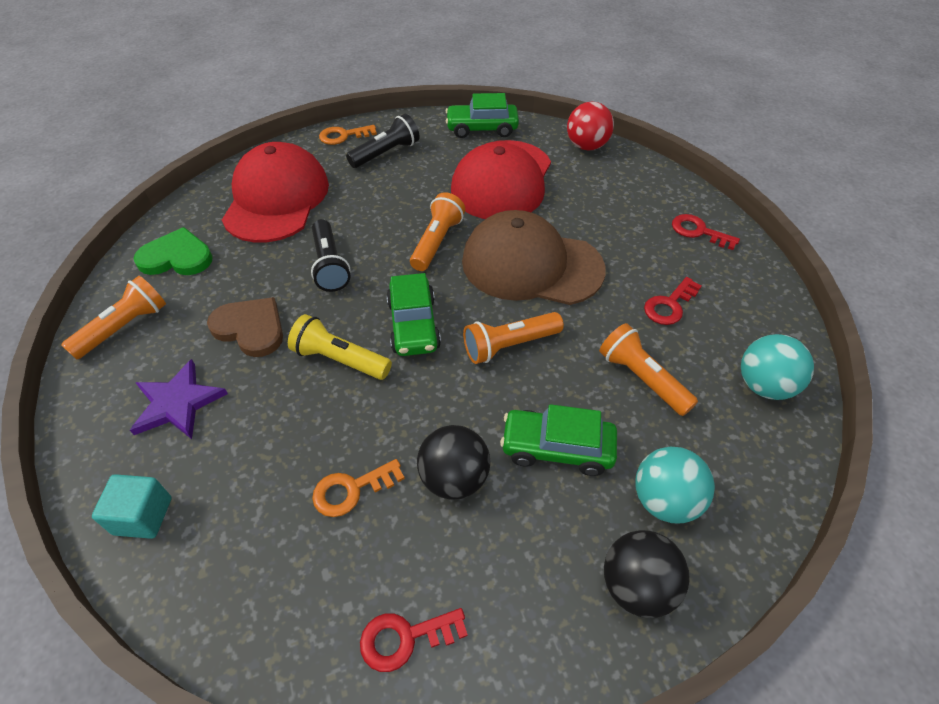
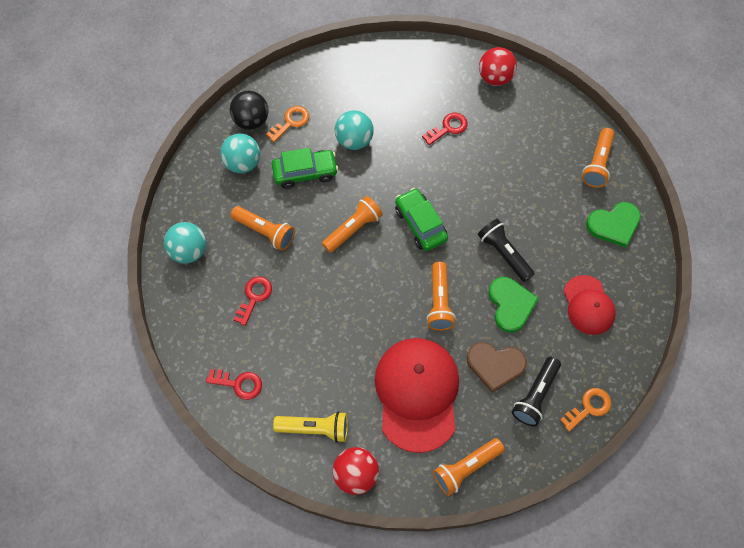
camera: 160 degrees right, 15 degrees up
turquoise cube [92,474,172,539] -> red ball [479,47,517,86]
purple star [130,359,228,439] -> none
brown heart [207,297,283,357] -> brown heart moved to [467,342,527,393]
red cap [222,142,329,243] -> red cap [564,275,616,335], size x0.57
yellow flashlight [288,314,392,380] -> yellow flashlight moved to [273,411,348,443]
orange key [312,459,405,517] -> orange key moved to [266,106,309,142]
red key [360,608,468,672] -> red key moved to [422,113,468,145]
black ball [417,425,490,500] -> turquoise ball [335,110,374,150]
green car [446,93,519,138] -> orange flashlight [433,438,505,496]
brown cap [462,210,606,305] -> none
none -> green heart [489,277,539,333]

